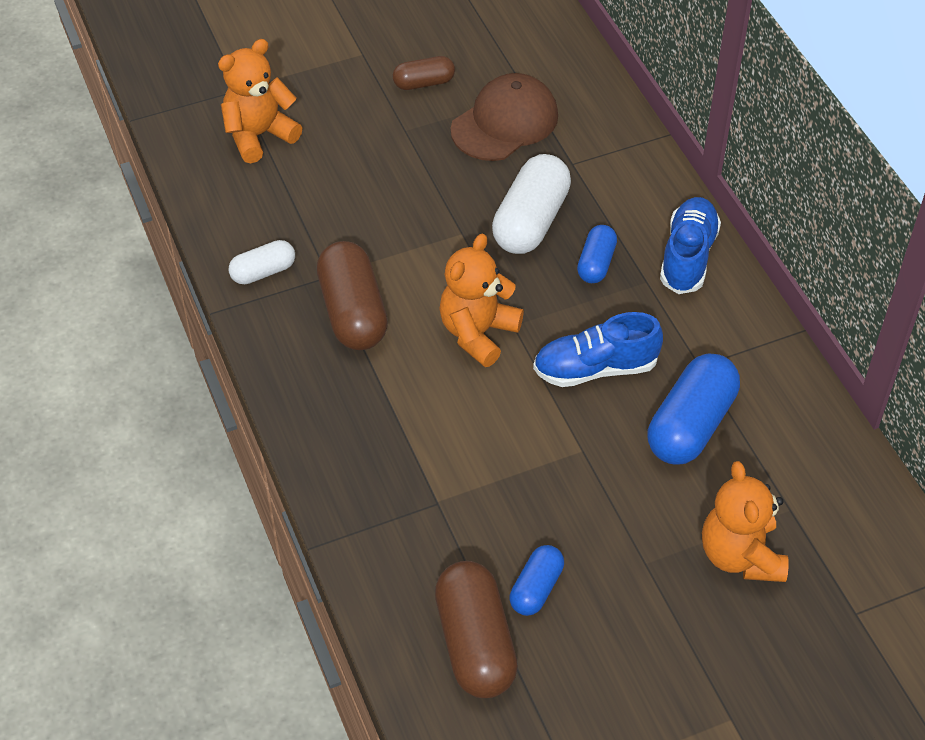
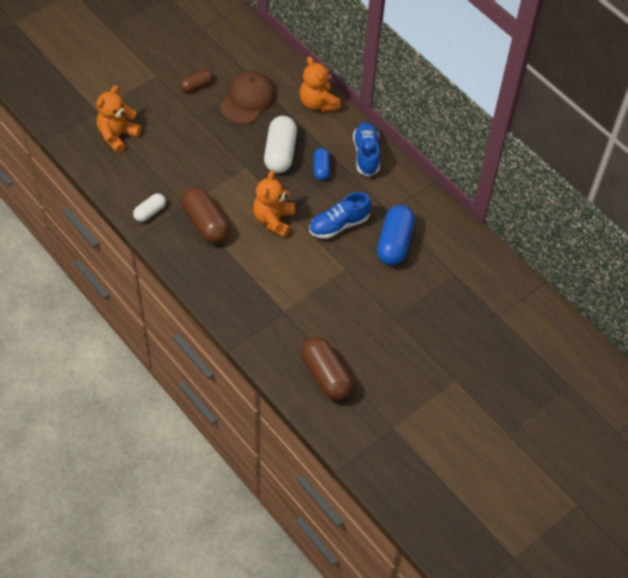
camera: 20 degrees left, 5 degrees up
blue capsule [510,545,564,616] -> none
orange teddy bear [702,461,789,582] -> orange teddy bear moved to [300,57,341,112]

